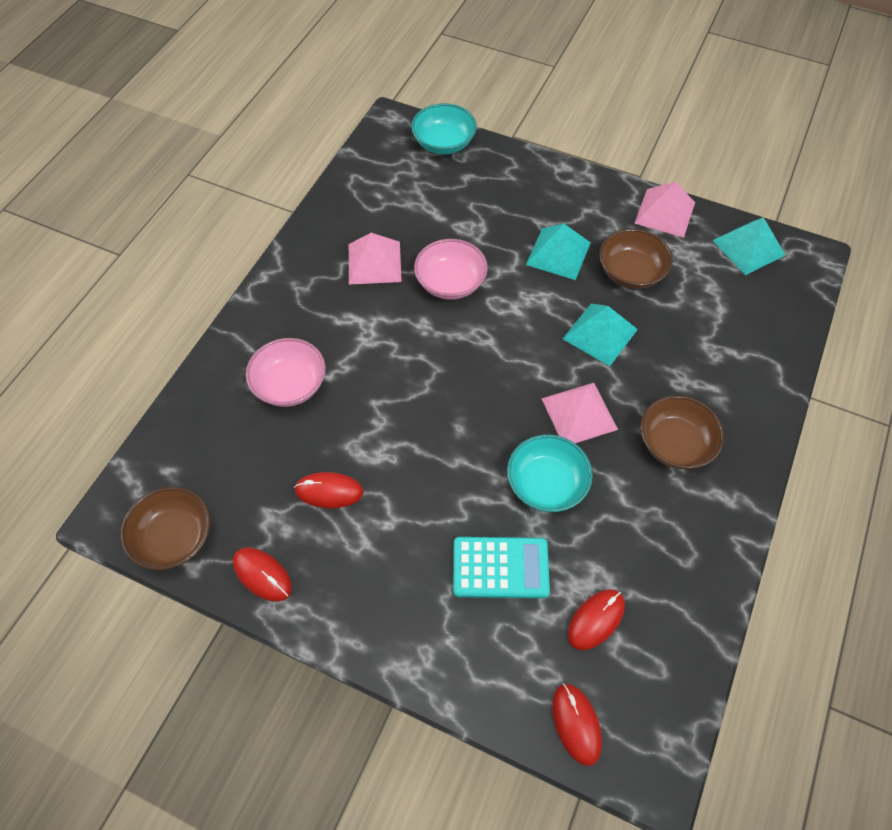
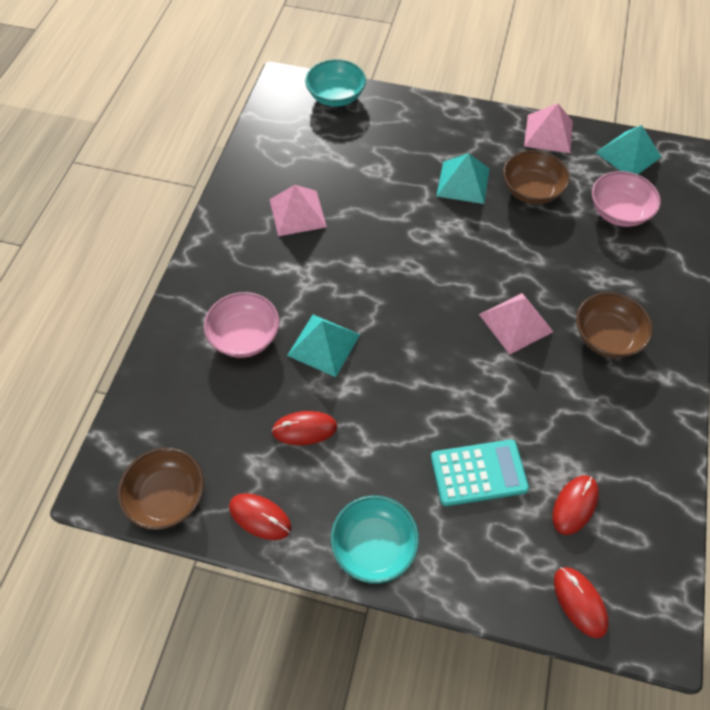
camera: 10 degrees left, 0 degrees up
pink bowl [414,239,488,300] -> pink bowl moved to [592,171,661,227]
turquoise bowl [507,435,593,512] -> turquoise bowl moved to [331,496,419,584]
turquoise pyramid [563,303,638,366] -> turquoise pyramid moved to [287,315,360,377]

